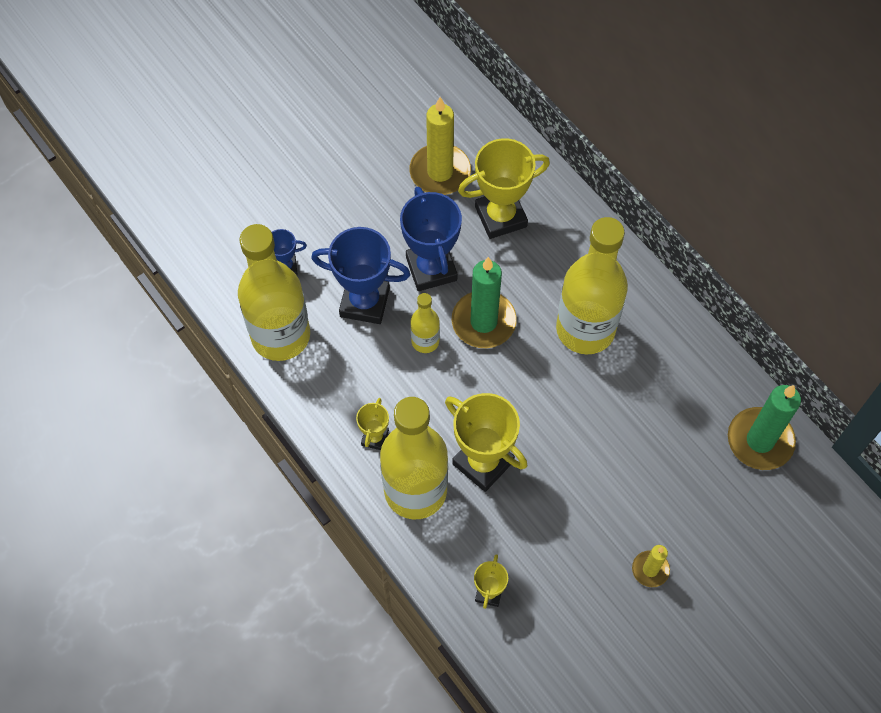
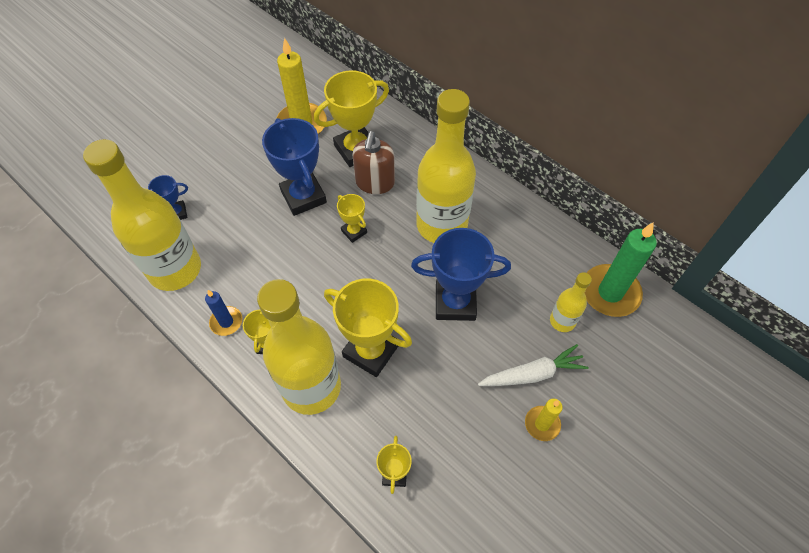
camera: 10 degrees left, 5 degrees down
blue trophy [311,227,410,324] -> blue trophy moved to [411,228,511,321]
yellow bottle [410,293,440,353] -> yellow bottle moved to [550,272,592,332]
green candle [452,257,517,348] -> yellow trophy [337,194,367,243]
none -> blue candle [205,290,242,336]
none -> brown soap dispenser [352,131,395,194]
none -> white carrot [478,344,589,386]

